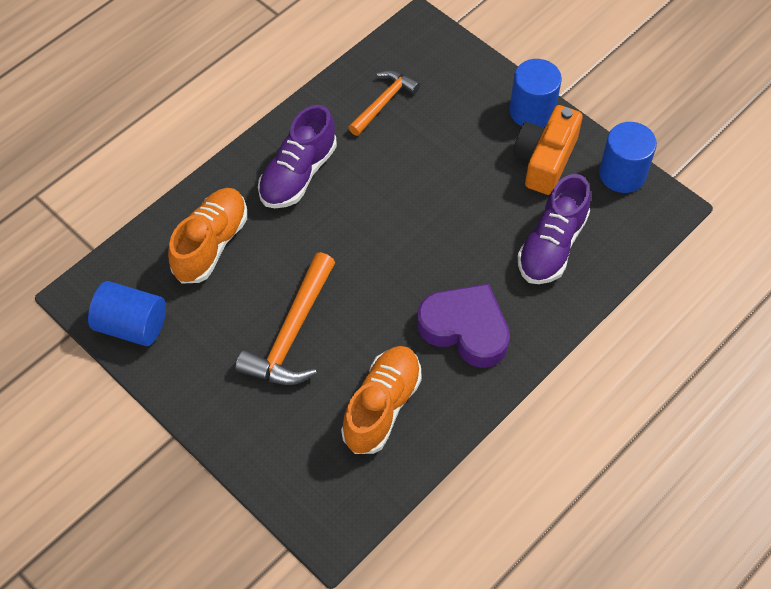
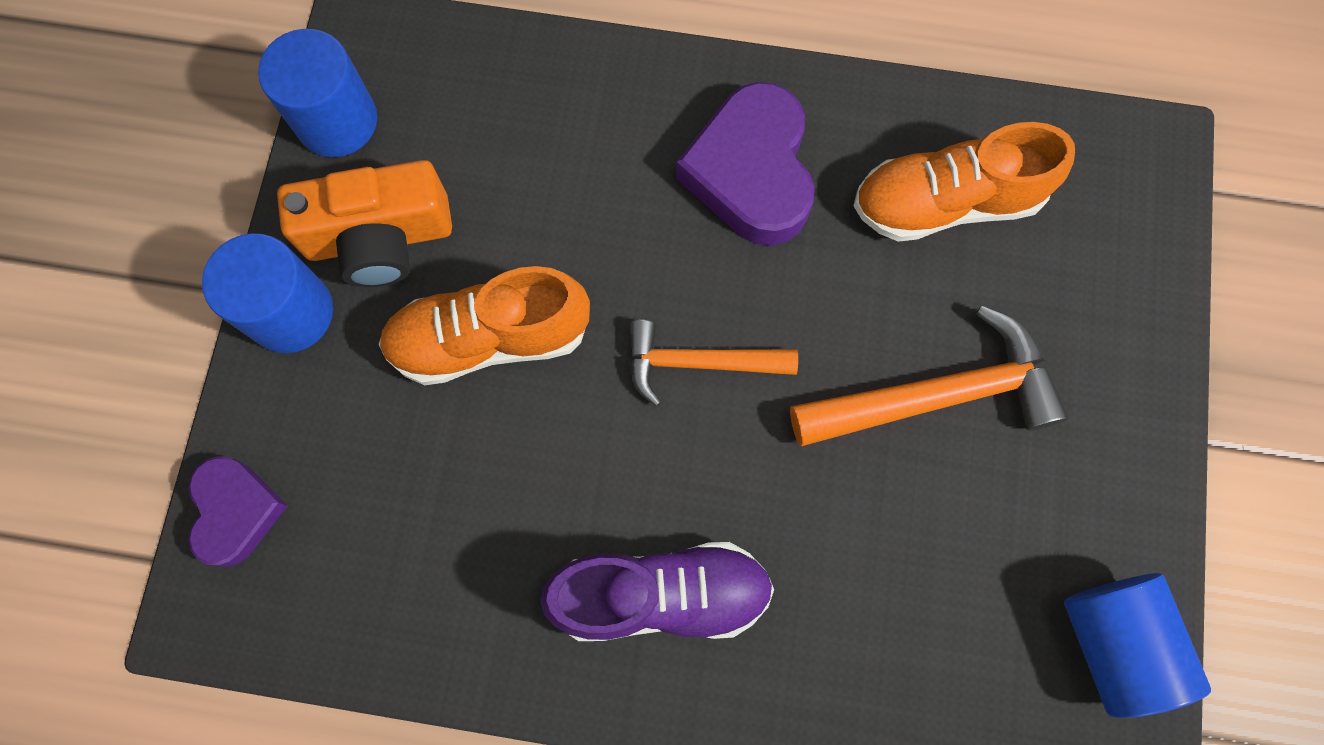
camera: 125 degrees left, 15 degrees up
orange shoe [168,188,247,284] -> orange shoe moved to [379,266,590,385]
orange hammer [348,70,420,136] -> orange hammer moved to [629,320,798,406]
purple shoe [518,174,591,284] -> none
none -> purple heart [188,456,288,567]

